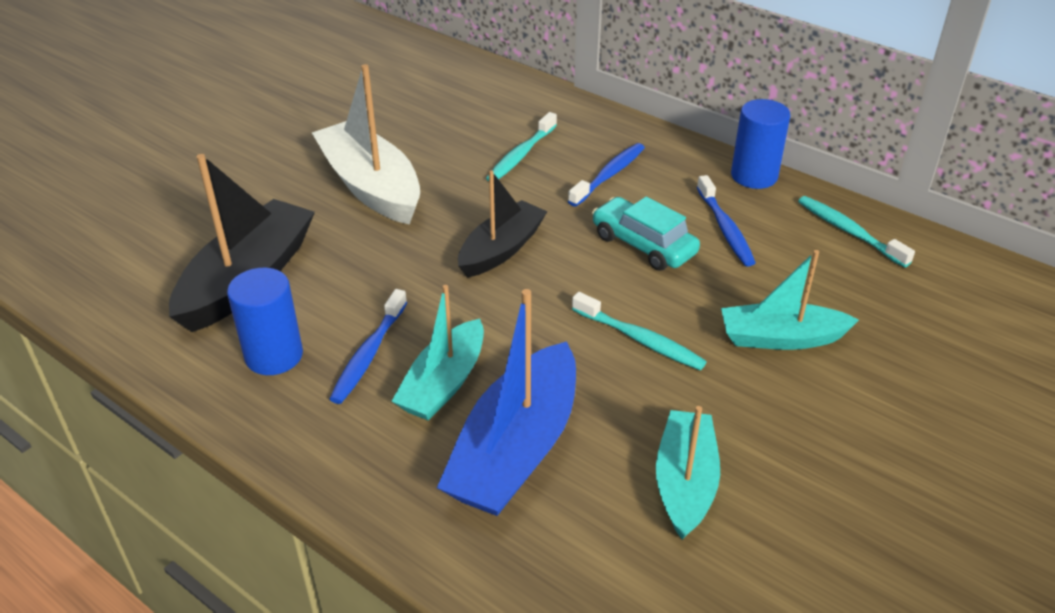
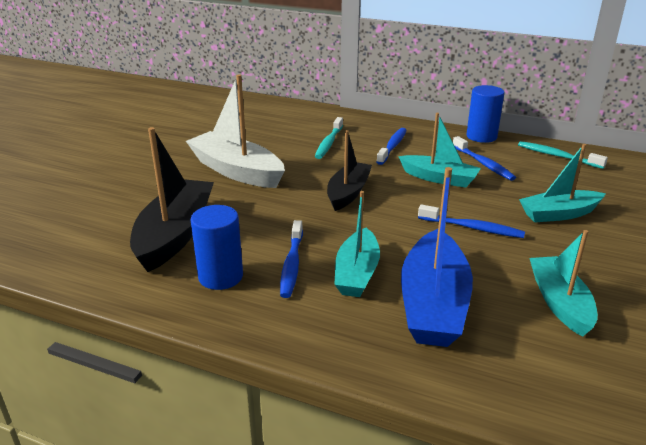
camera: 15 degrees left, 10 degrees down
turquoise toothbrush [572,292,707,370] -> blue toothbrush [418,204,525,238]
turquoise car [592,197,700,271] -> turquoise boat [398,113,481,188]

